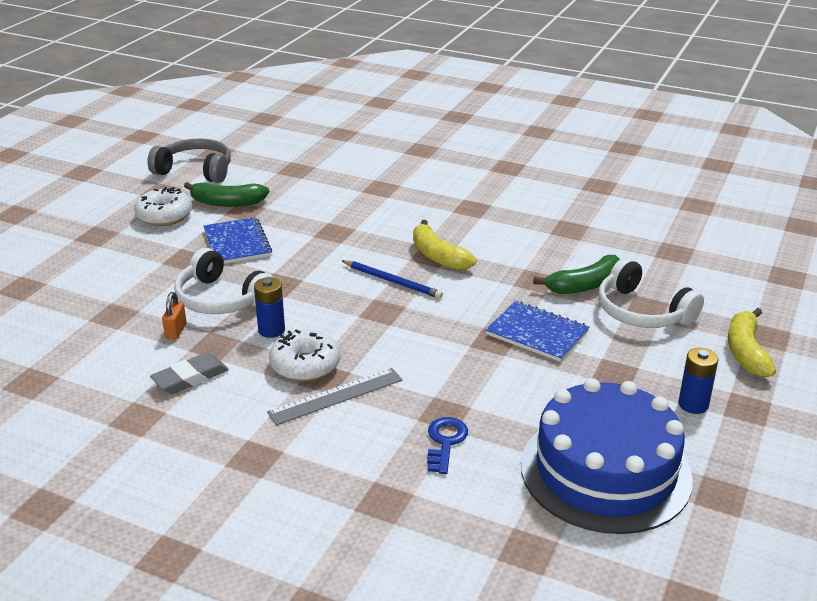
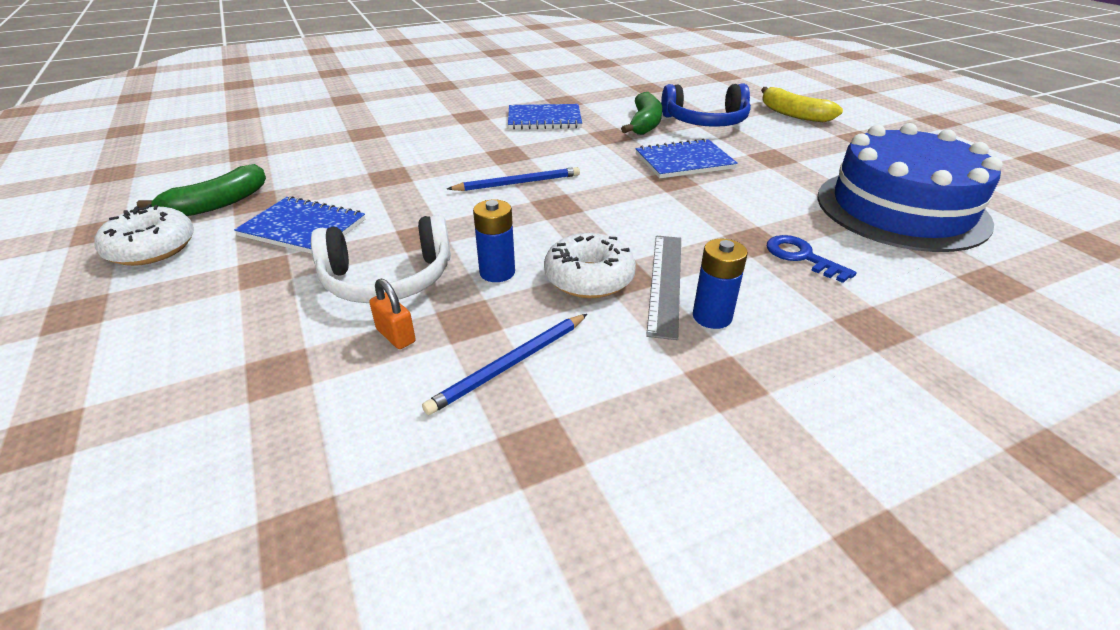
camera: 50 degrees left, 5 degrees up
grey headphones [147,138,231,183] -> none
grey eraser [150,352,229,394] -> blue pencil [422,314,587,415]
yellow banana [413,220,477,270] -> none
white headphones [598,258,704,328] -> blue headphones [661,84,751,127]
blue battery [678,348,719,414] -> blue battery moved to [693,239,748,329]
none -> blue notebook [508,104,582,130]

